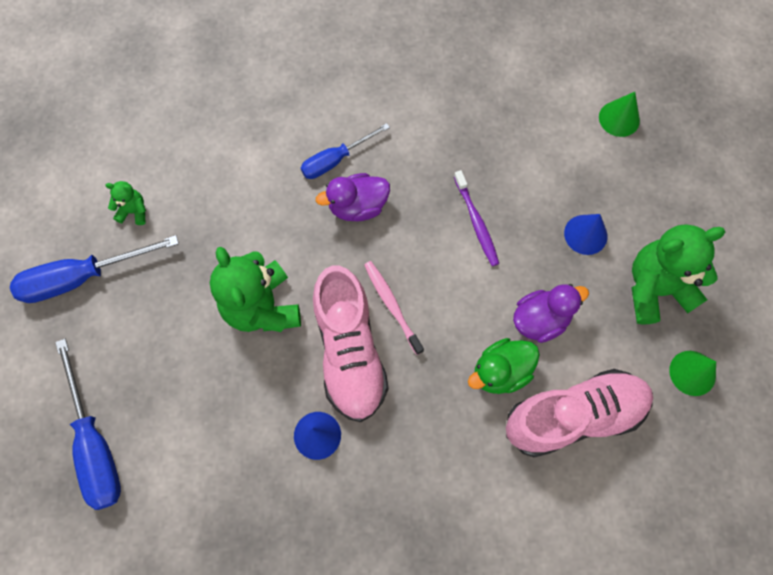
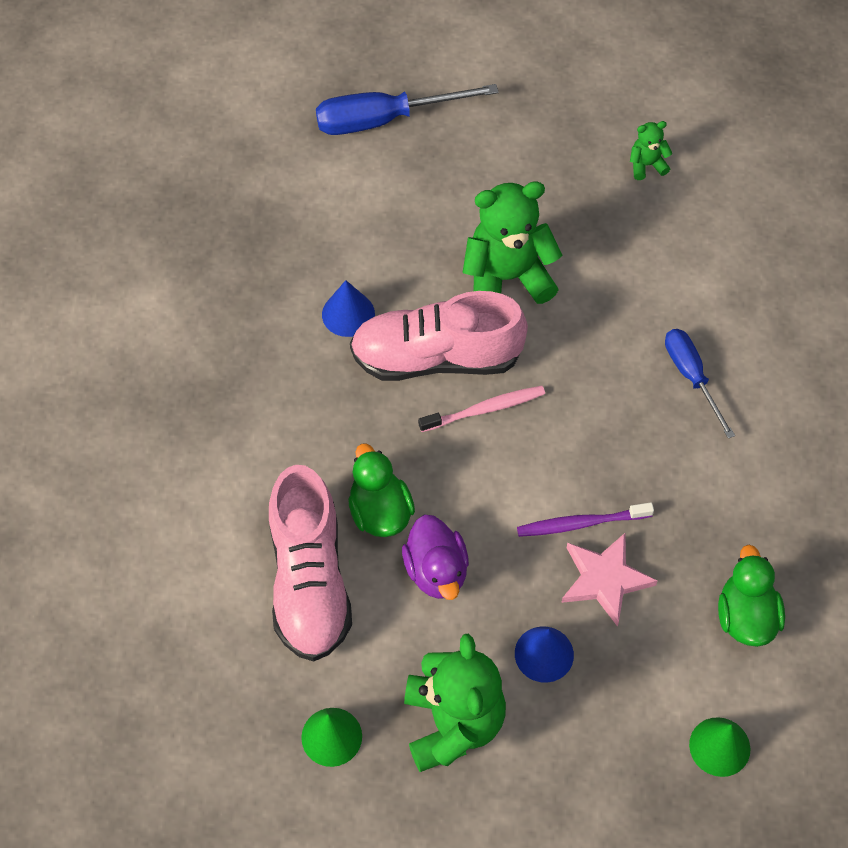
camera: 100 degrees right, 10 degrees down
blue screwdriver [10,235,179,303] -> none
green teddy bear [105,181,146,225] -> green teddy bear turned 120 degrees counterclockwise [630,121,673,180]
purple duck [316,173,390,221] -> none
none -> pink star [561,533,658,627]
none -> green duck [718,545,785,647]

